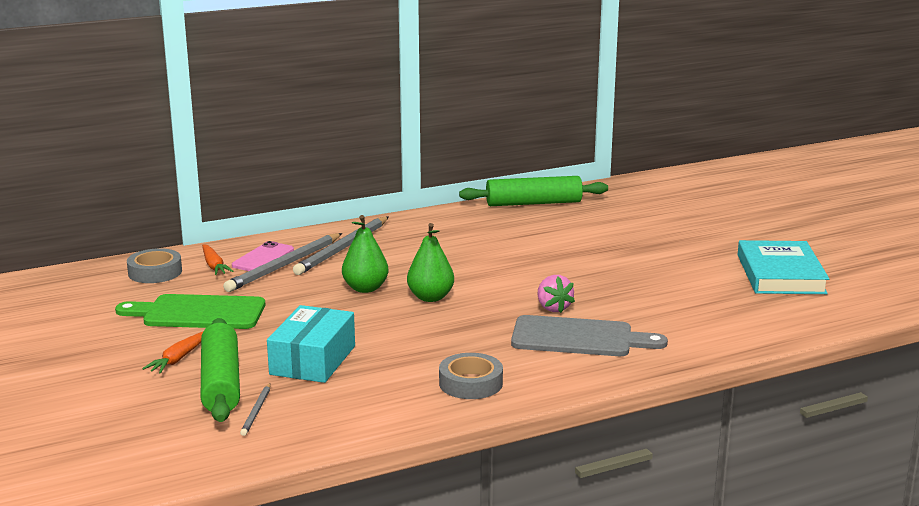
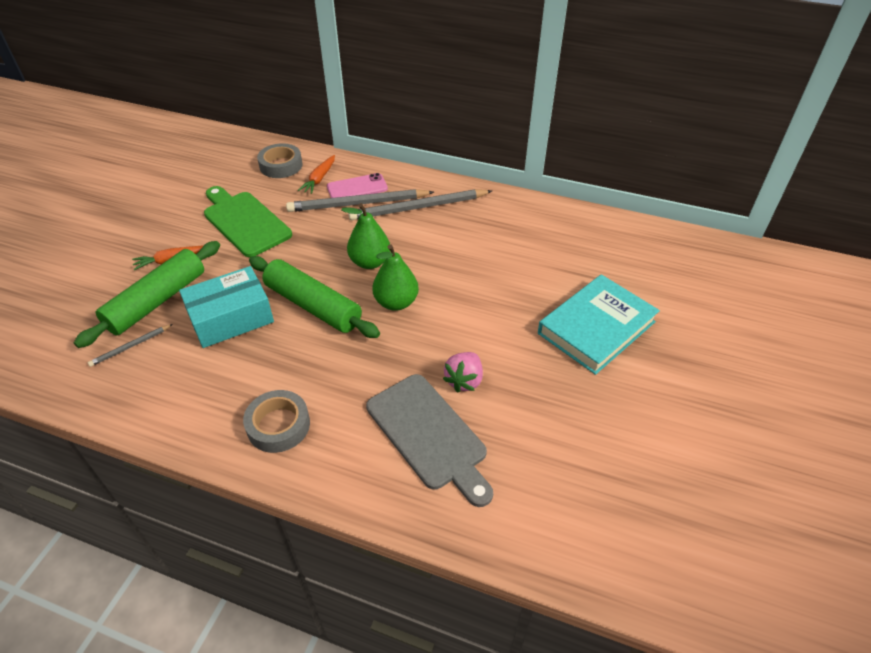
camera: 45 degrees right, 25 degrees up
green rolling pin [459,176,608,206] -> green rolling pin moved to [249,256,380,338]
turquoise book [737,240,829,294] -> turquoise book moved to [538,274,660,375]

